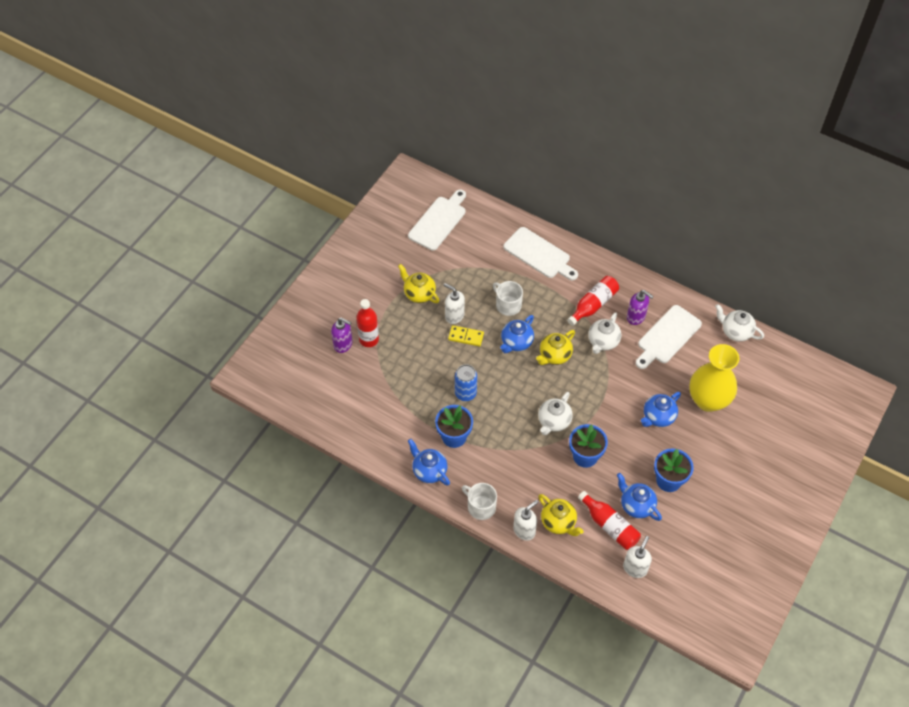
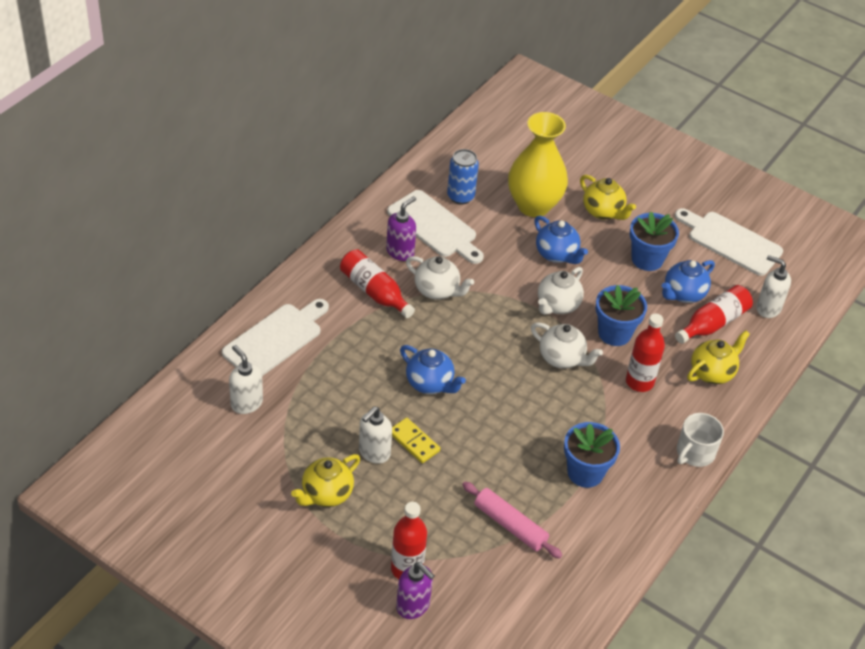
camera: 90 degrees left, 10 degrees down
purple soap dispenser [331,317,353,353] -> purple soap dispenser turned 105 degrees clockwise [396,562,435,619]
white cutting board [408,189,466,251] -> white cutting board moved to [675,208,783,276]
blue teapot [408,439,450,486] -> none
yellow domino [448,325,484,346] -> yellow domino turned 60 degrees counterclockwise [392,418,440,463]
blue can [455,364,477,401] -> blue can moved to [447,149,479,205]
white mug [493,281,523,316] -> none
white soap dispenser [513,500,538,541] -> white soap dispenser moved to [229,345,263,414]
yellow teapot [536,330,575,365] -> yellow teapot moved to [580,175,636,220]
white teapot [715,304,764,342] -> white teapot moved to [538,267,584,315]
none -> pink rolling pin [462,482,562,559]
none -> red bottle [626,314,665,392]

